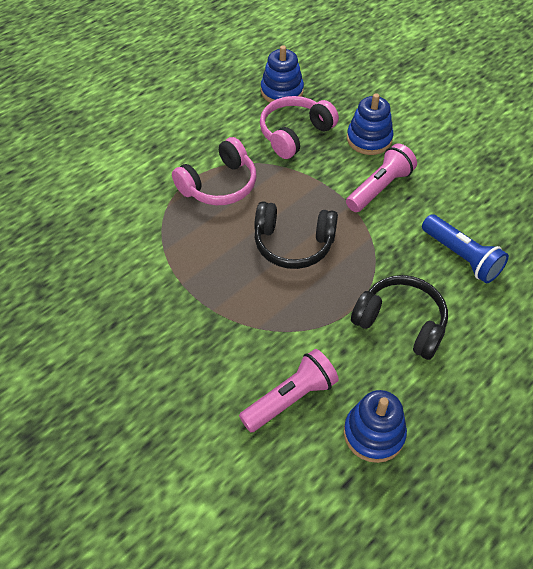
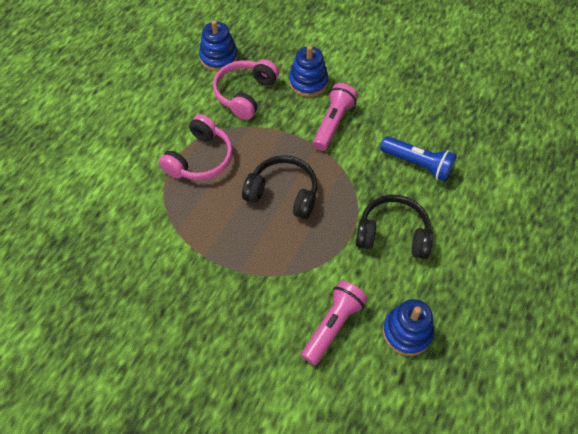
camera: 20 degrees left, 5 degrees up
black headphones [254,201,338,269] -> black headphones turned 150 degrees counterclockwise [242,155,317,219]

